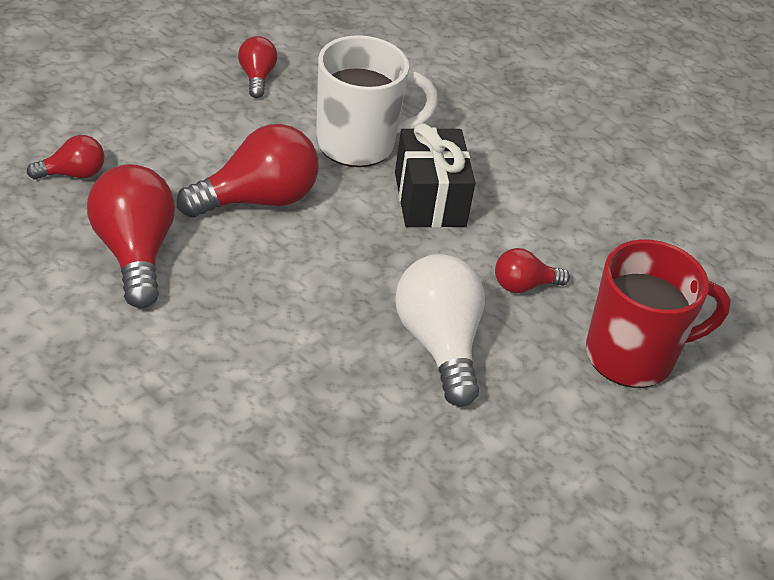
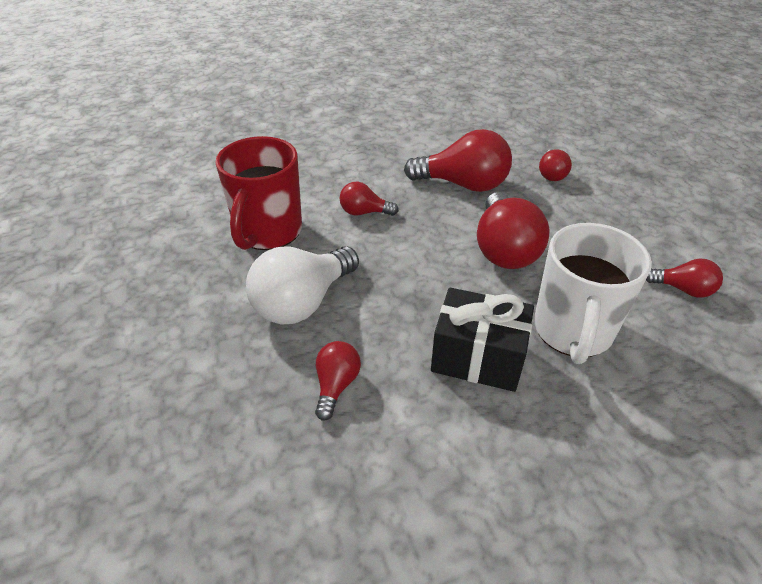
camera: 120 degrees right, 0 degrees up
white light bulb [395,254,485,407] -> white light bulb turned 120 degrees clockwise [246,246,359,324]
red mug [586,239,731,388] -> red mug moved to [215,136,302,250]
none -> red light bulb [339,182,399,216]

